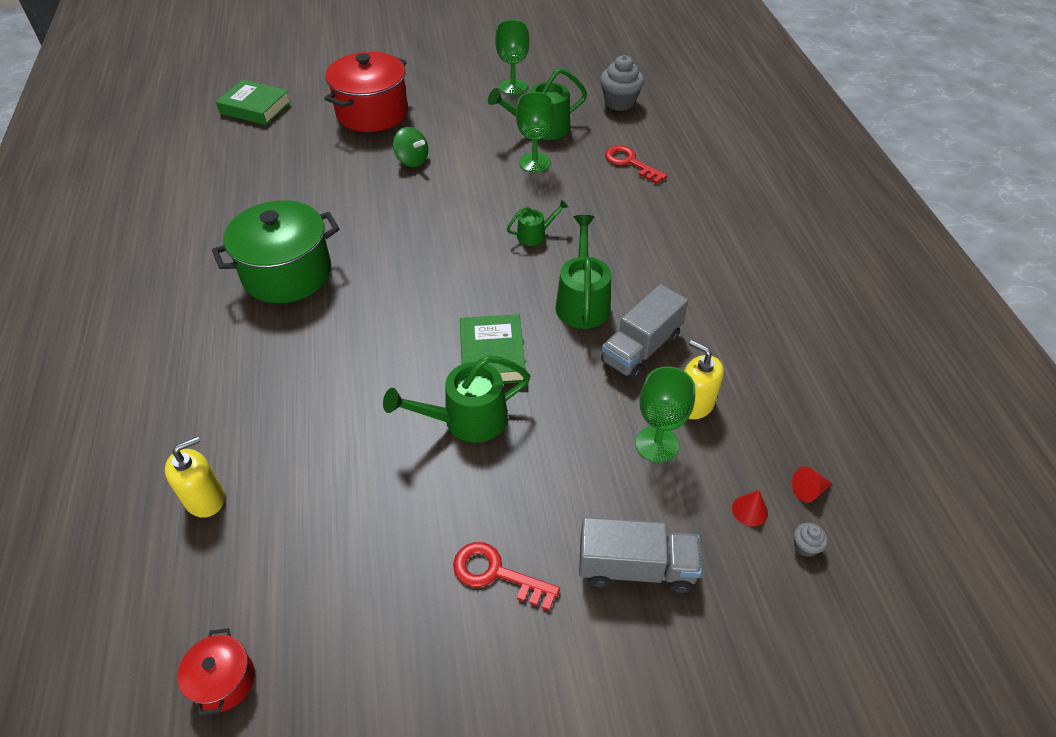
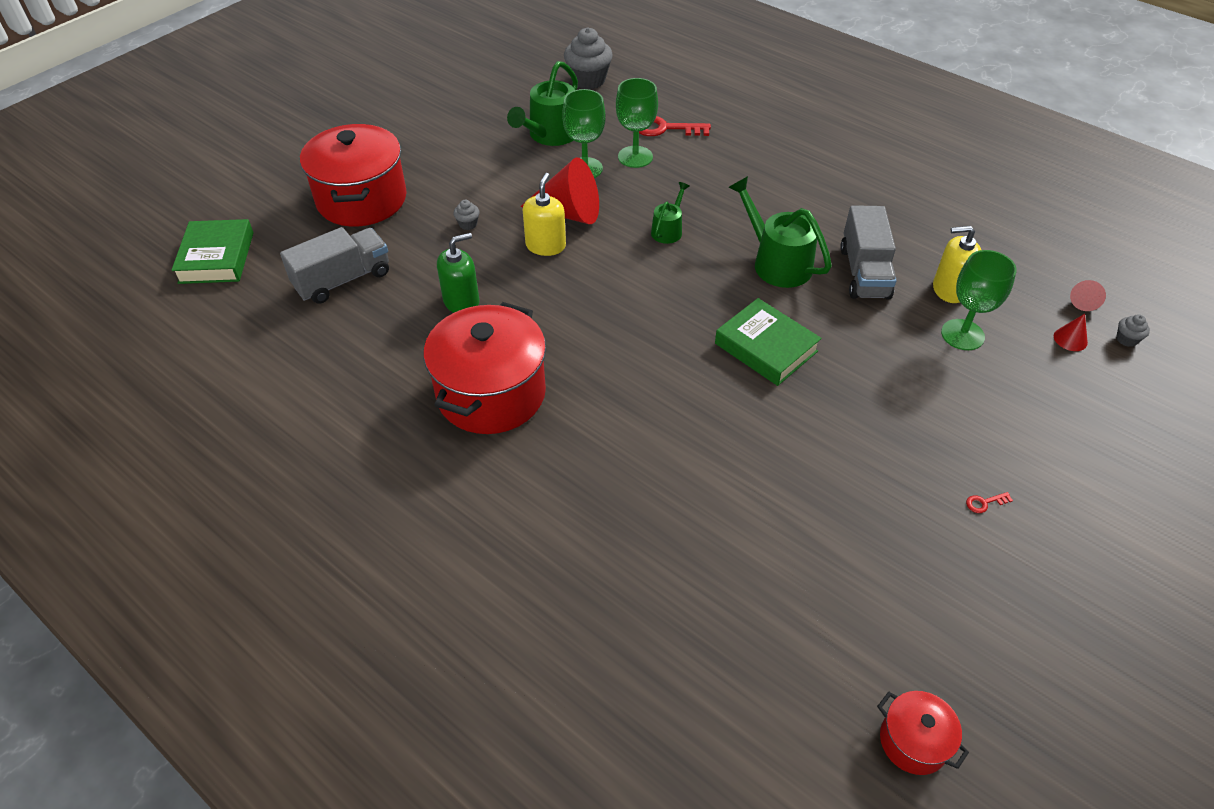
camera: 40 degrees left, 0 degrees up
yellow soap dispenser [165,436,225,518] -> yellow soap dispenser moved to [523,173,566,256]
green pot [212,200,339,303] -> red pot [423,302,546,434]
green book [216,80,291,125] -> green book turned 75 degrees counterclockwise [171,219,253,284]
green watering can [383,355,530,443] -> none
green spinning top [393,127,428,167] -> grey cupcake [453,200,480,230]
red key [453,542,560,611] -> red key [966,492,1013,513], size x0.43
green goblet [495,20,530,95] -> green goblet moved to [616,78,658,168]
grey truck [579,517,702,593] -> grey truck moved to [280,227,389,304]
none -> green soap dispenser [437,233,479,313]
none -> red cone [520,157,599,224]

